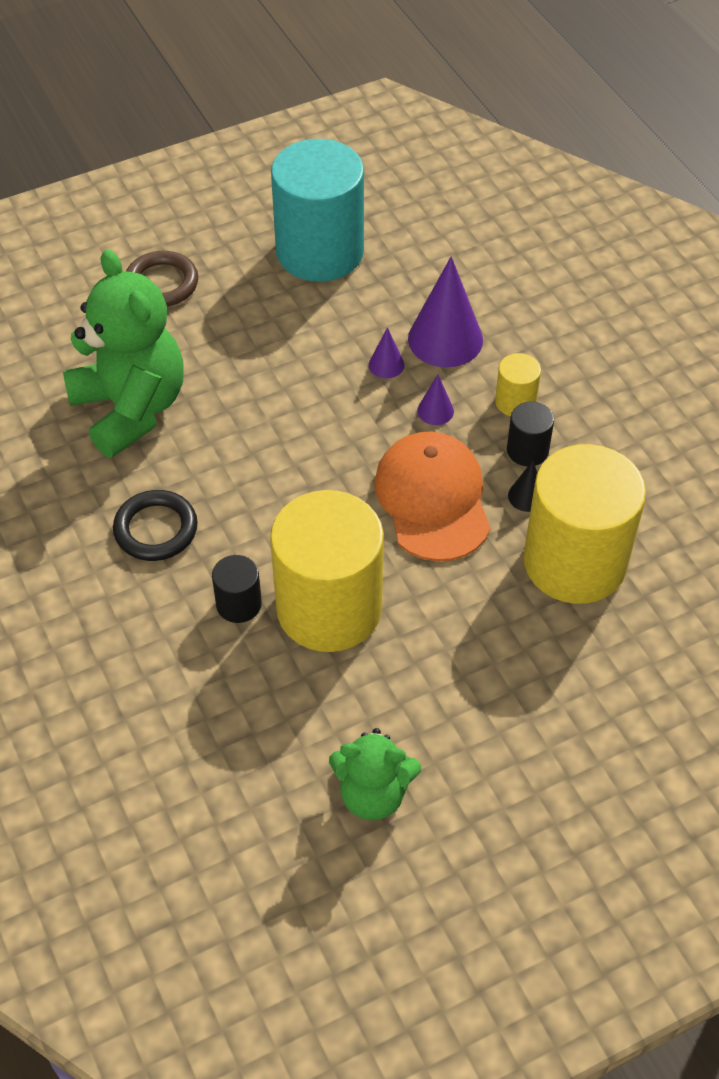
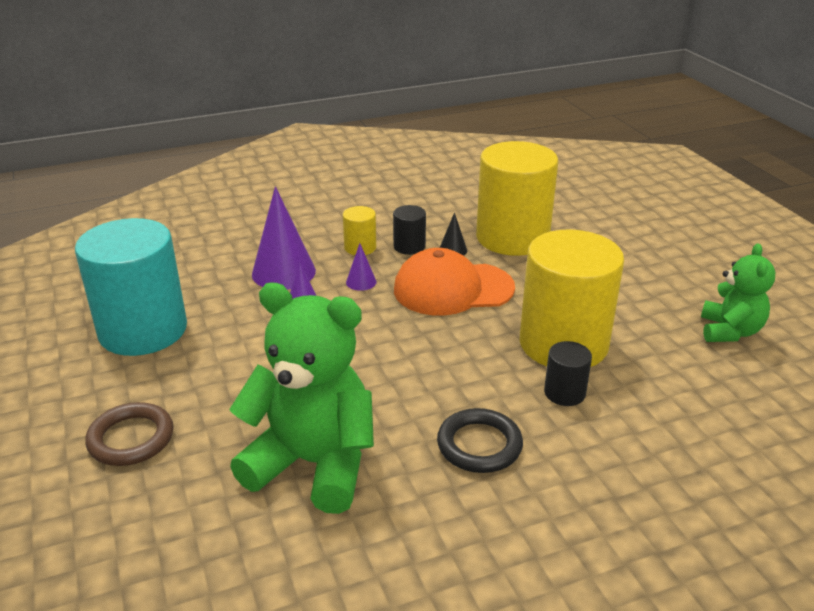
camera: 85 degrees left, 20 degrees down
green teddy bear [63,249,184,458] -> green teddy bear turned 45 degrees clockwise [229,282,374,514]

